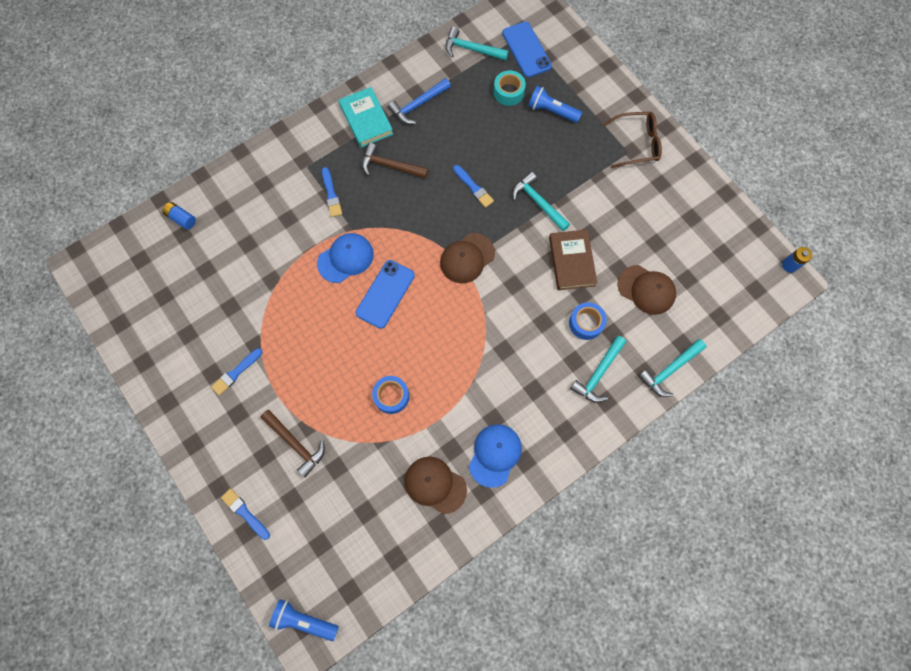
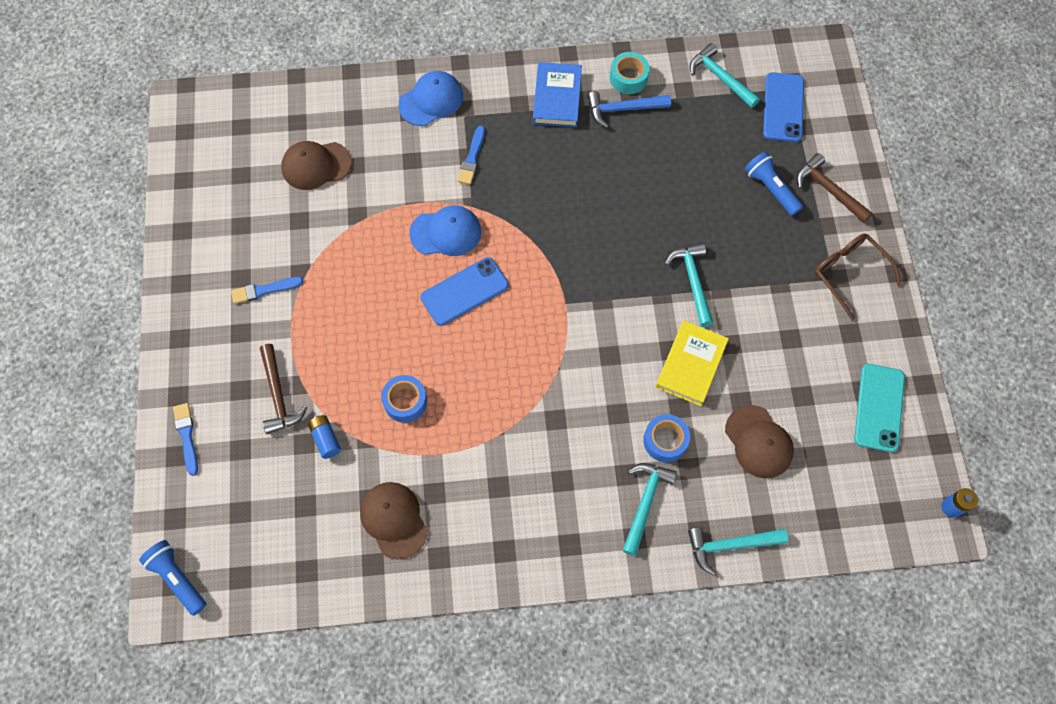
camera: 30 degrees right, 5 degrees down
blue battery [163,202,196,230] -> blue battery moved to [308,415,341,459]
turquoise book [339,87,393,148] -> blue book [533,62,582,128]
brown hammer [362,143,429,178] -> brown hammer moved to [797,153,873,223]
brown cap [440,233,495,283] -> brown cap moved to [281,141,351,190]
blue brush [453,165,494,208] -> none
blue cap [469,424,522,488] -> blue cap moved to [398,71,463,126]
turquoise tape [494,70,526,106] -> turquoise tape moved to [610,52,650,94]
brown book [549,229,597,290] -> yellow book [656,320,729,406]
turquoise hammer [570,336,626,403] -> turquoise hammer turned 135 degrees clockwise [622,463,677,556]
brown glasses [603,112,662,168] -> brown glasses turned 150 degrees counterclockwise [814,233,902,321]
none -> turquoise phone [854,364,905,452]

